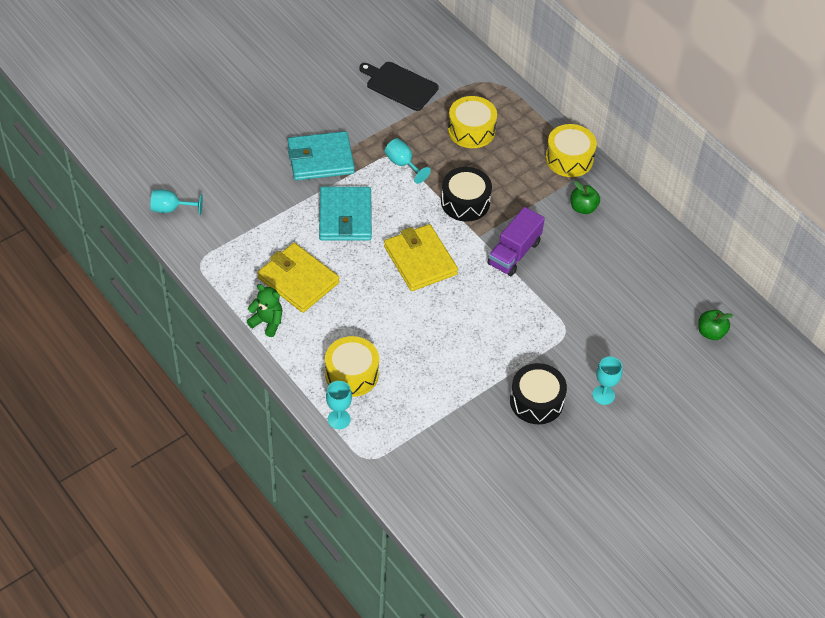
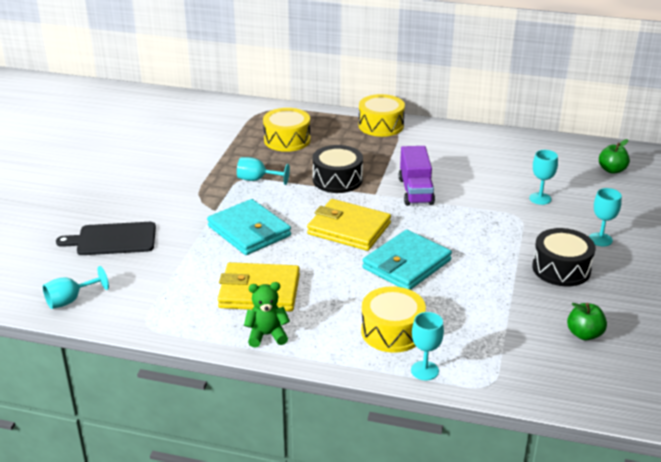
camera: 35 degrees left, 20 degrees down
turquoise wallet [288,131,355,180] -> turquoise wallet moved to [362,230,452,290]
black cutting board [359,62,439,111] -> black cutting board moved to [56,222,156,255]
green apple [570,181,600,214] -> green apple moved to [567,303,607,341]
none -> turquoise goblet [529,150,558,205]

